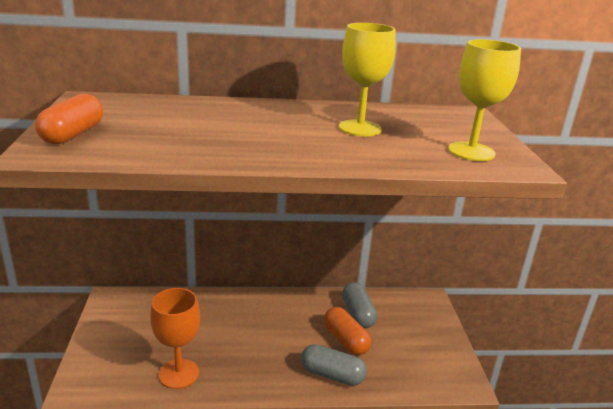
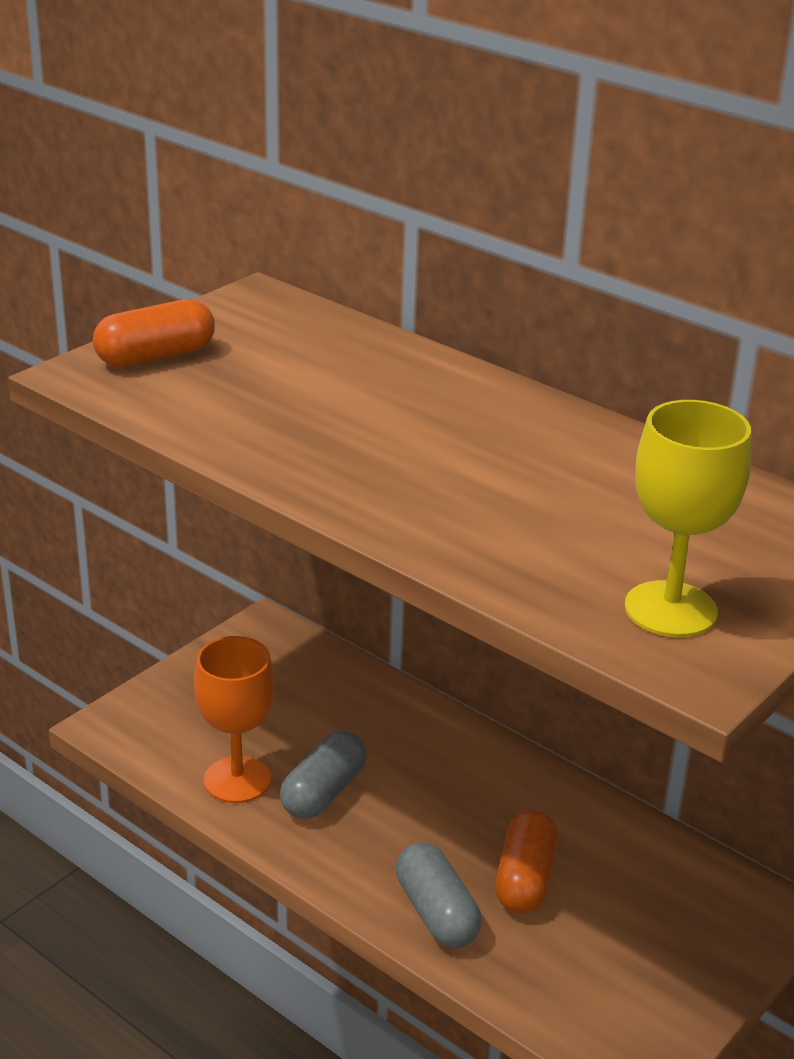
camera: 45 degrees right, 5 degrees up
yellow goblet [339,23,396,136] -> none
grey capsule [342,282,377,328] -> grey capsule moved to [280,730,367,819]

